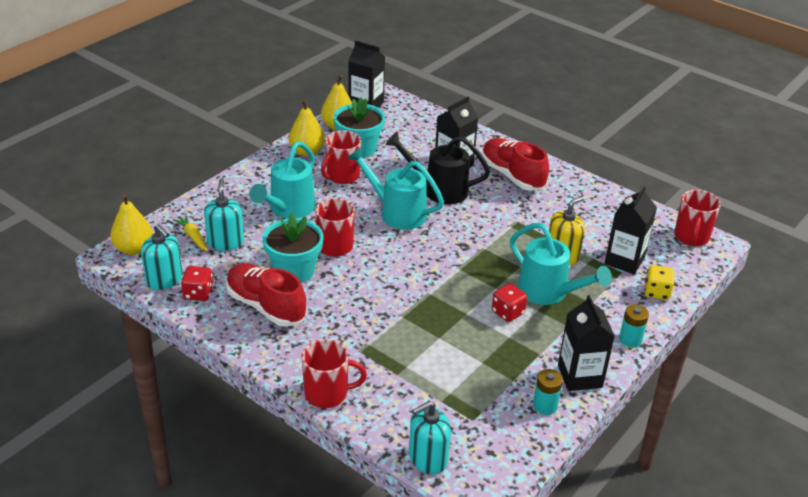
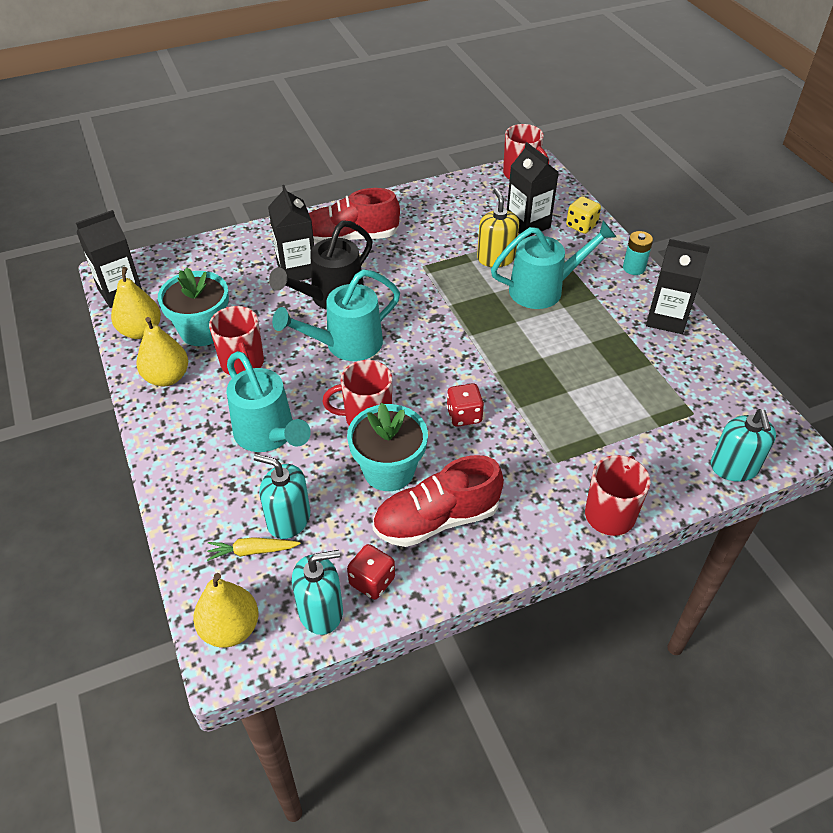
camera: 60 degrees left, 10 degrees up
red dice [492,283,527,322] -> red dice moved to [447,383,484,427]
turquoise battery [533,369,563,415] -> none

